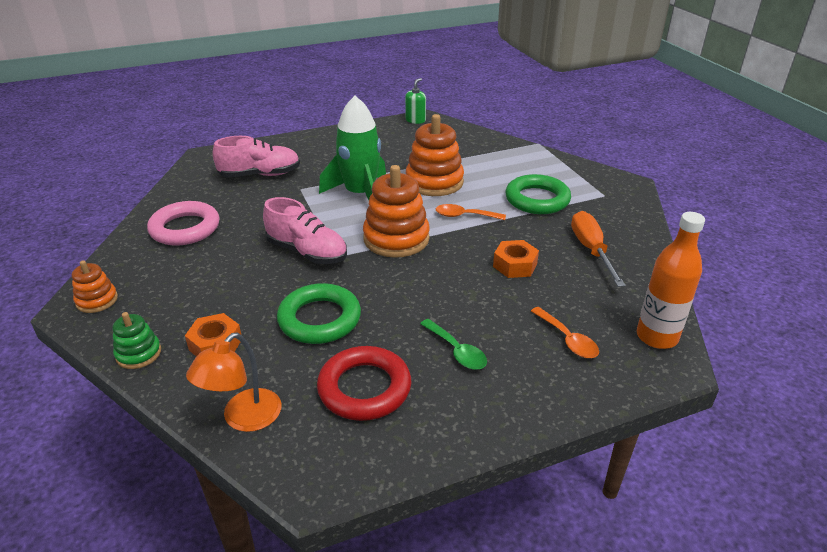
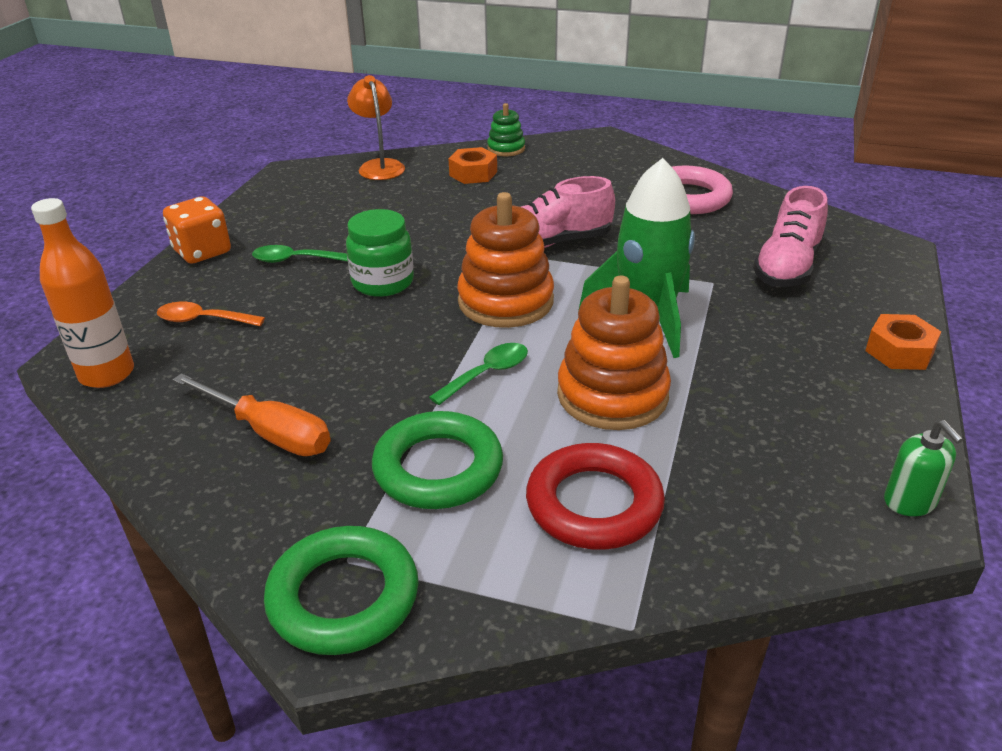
camera: 130 degrees right, 0 degrees up
orange stacking toy [72,260,118,313] -> none
green ring [277,283,361,344] -> green ring moved to [264,526,419,655]
red ring [317,346,412,421] -> red ring moved to [526,443,665,550]
orange spoon [436,204,506,220] -> green spoon [429,343,528,405]
orange nut [493,240,539,278] -> orange nut moved to [865,314,941,370]
none -> orange dice [163,196,231,264]
none -> green jar [346,209,414,297]

